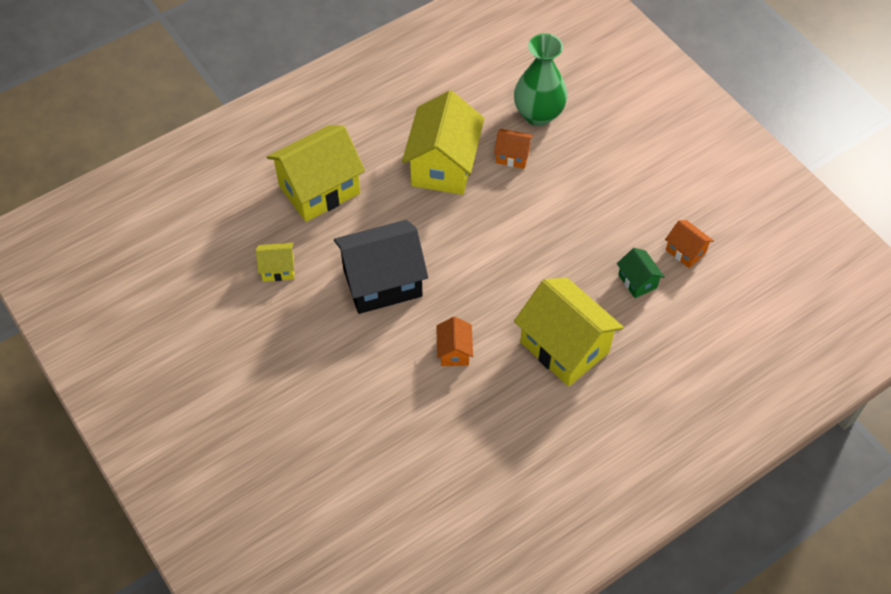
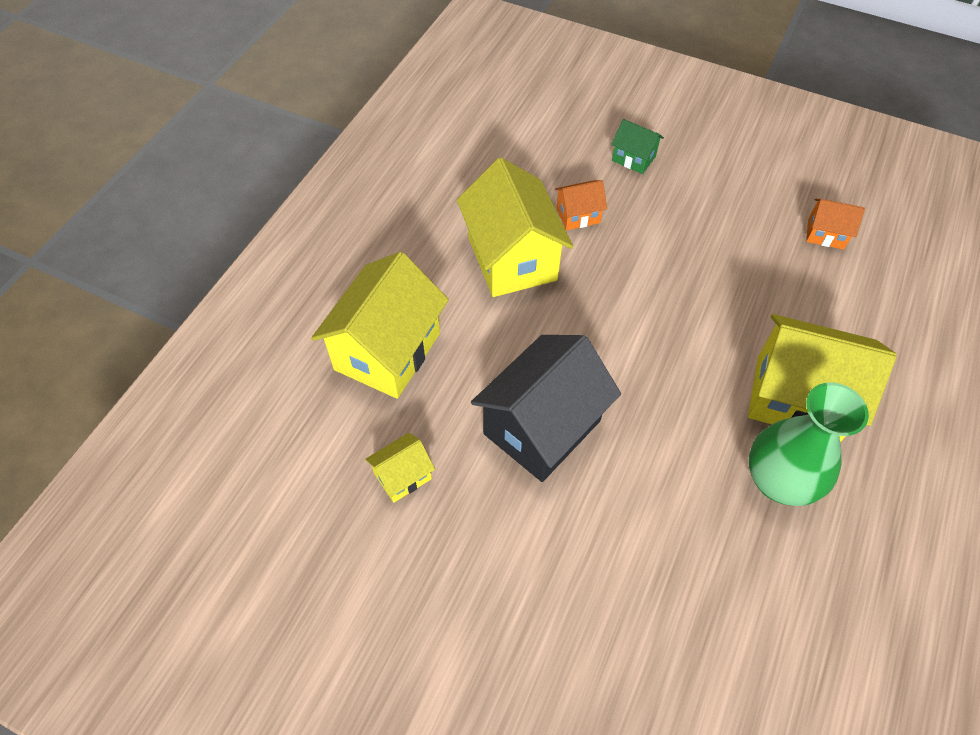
camera: 30 degrees left, 0 degrees up
orange house [436,317,473,366] -> none
green vase [514,33,567,126] -> green vase moved to [749,382,869,506]
green house [617,248,665,298] -> green house moved to [611,119,664,174]

